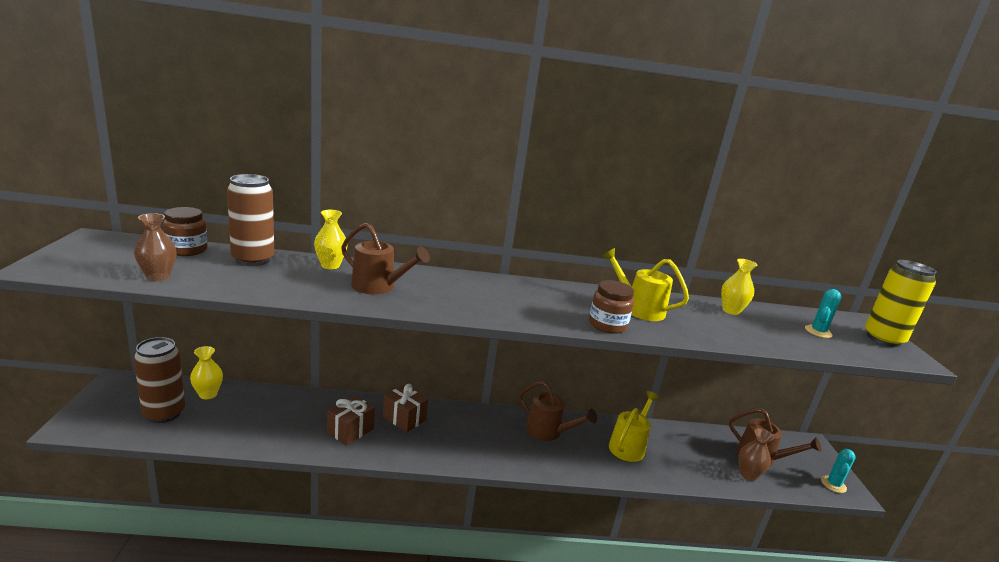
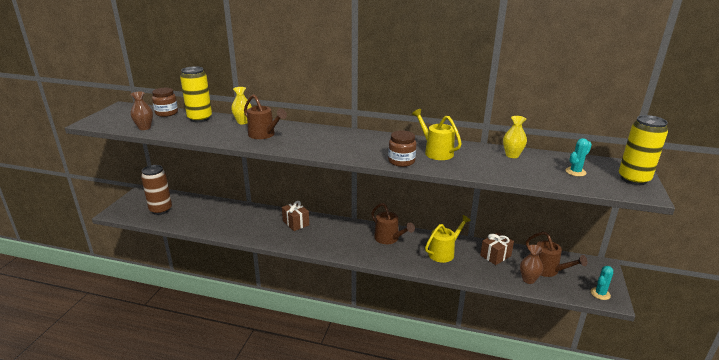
camera: 20 degrees right, 5 degrees up
yellow vase [190,346,223,399] -> none
brown can [227,174,274,266] -> yellow can [180,66,212,122]
brown gift [327,395,375,446] -> brown gift moved to [480,232,514,265]

